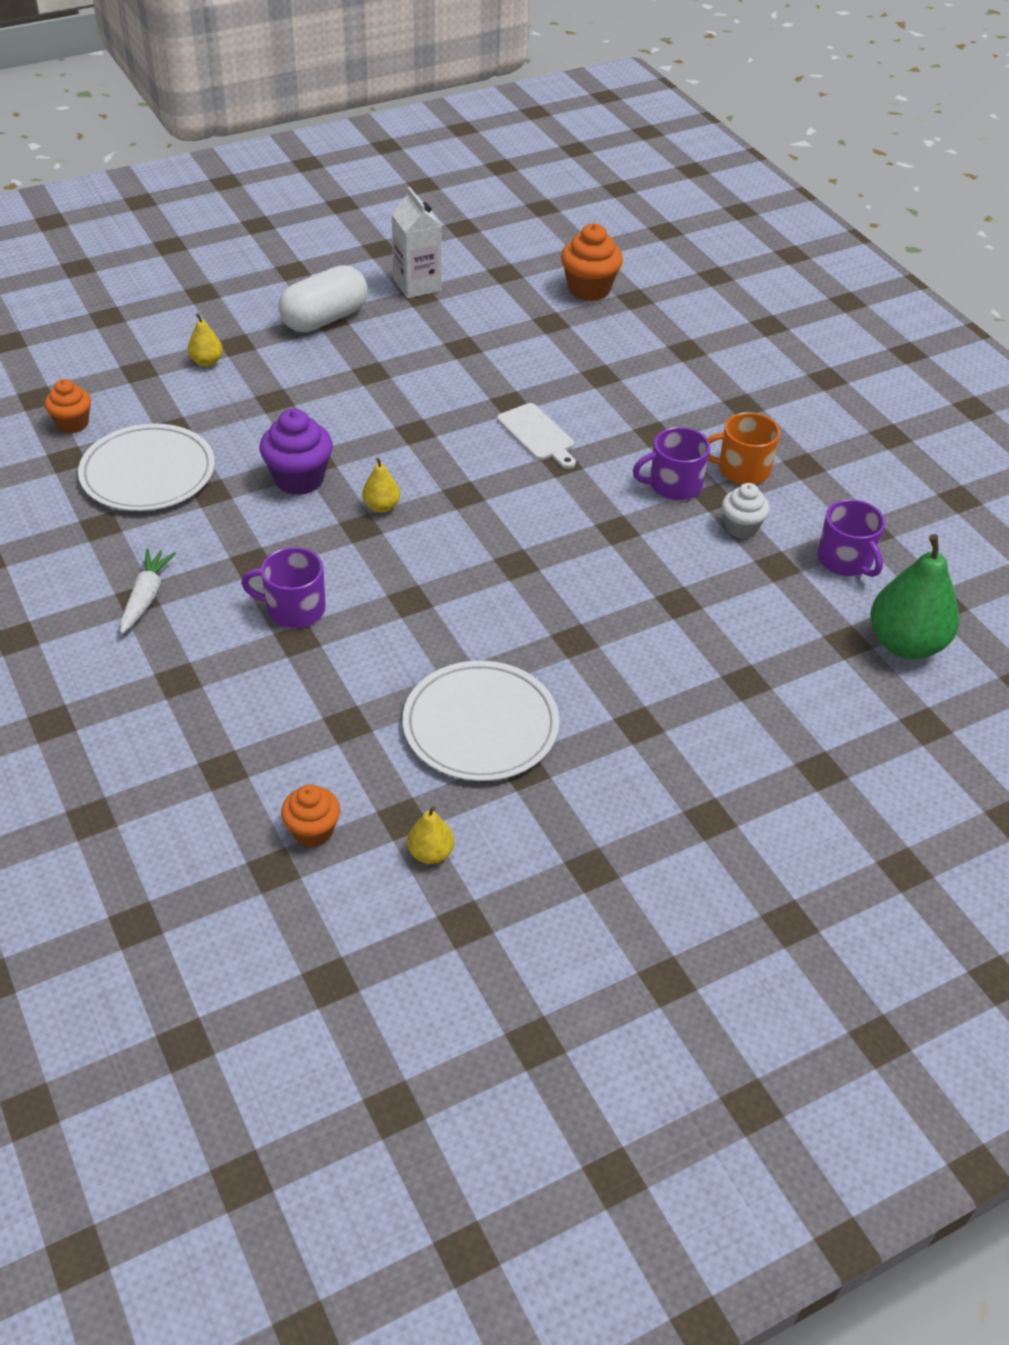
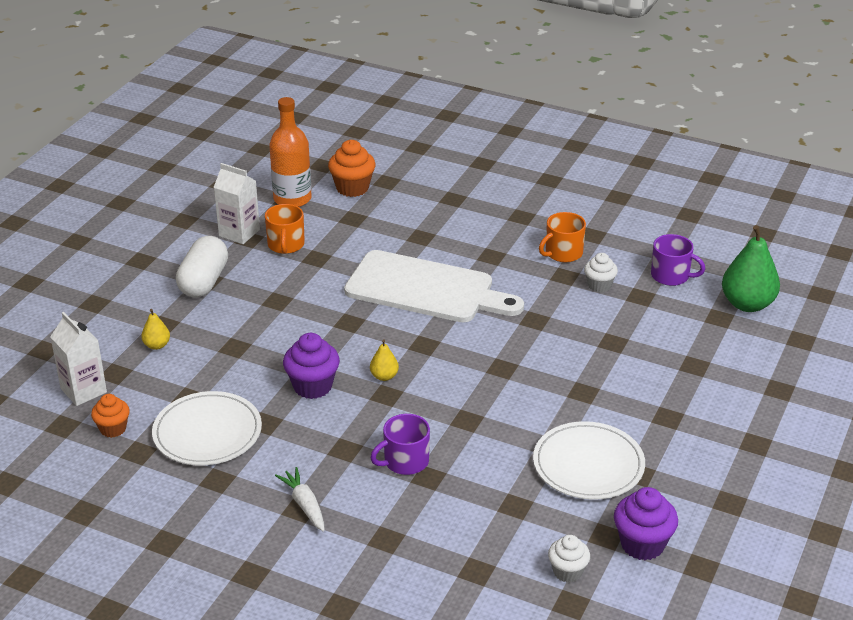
camera: 35 degrees left, 10 degrees down
orange cupcake [281,784,340,847] -> white cupcake [548,535,590,583]
yellow pear [407,806,454,864] -> purple cupcake [614,487,678,560]
white cutting board [497,403,576,469] -> white cutting board [344,250,524,322], size x2.27
purple mug [633,427,710,500] -> none
none -> white carton [50,312,107,406]
none -> orange mug [265,204,305,254]
none -> orange bottle [269,97,312,207]

